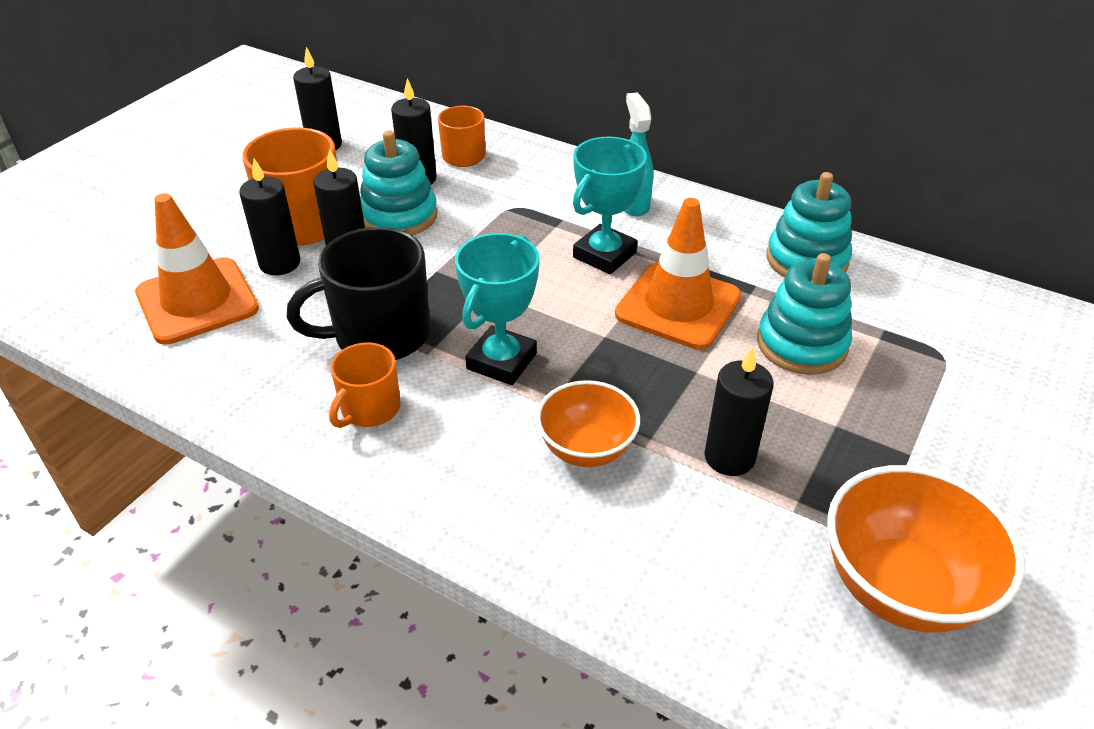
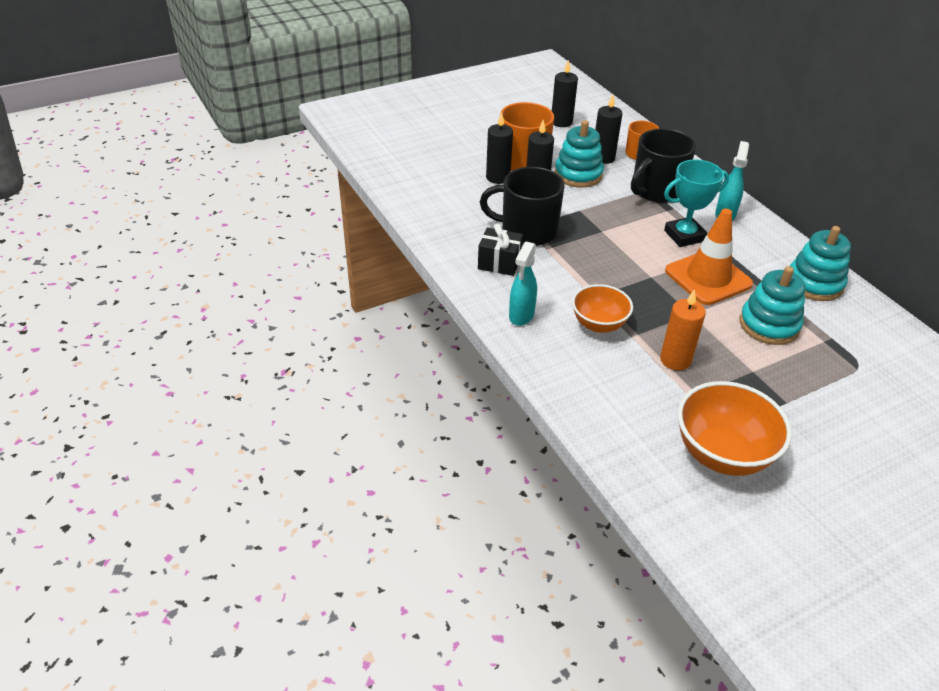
camera: 30 degrees right, 0 degrees up
orange traffic cone [135,193,259,345] -> none
orange mug [329,342,401,428] -> black gift [478,223,523,276]
turquoise trophy [455,233,539,385] -> none
black candle [704,346,774,476] -> orange candle [660,289,706,370]
none -> turquoise spray bottle [509,242,537,326]
none -> black mug [631,128,696,203]

